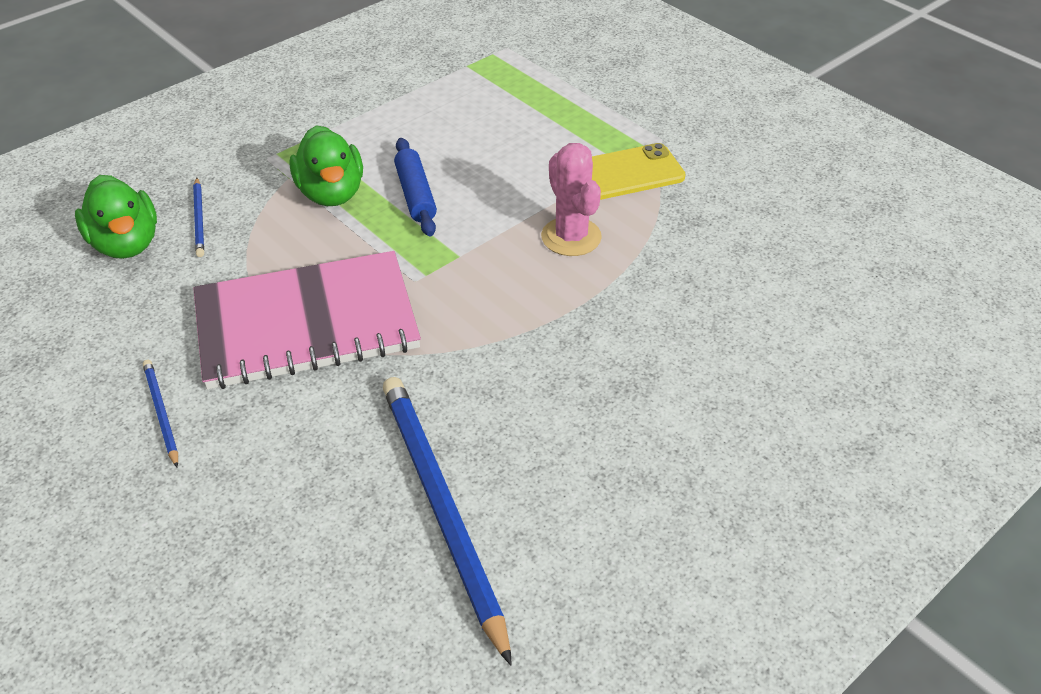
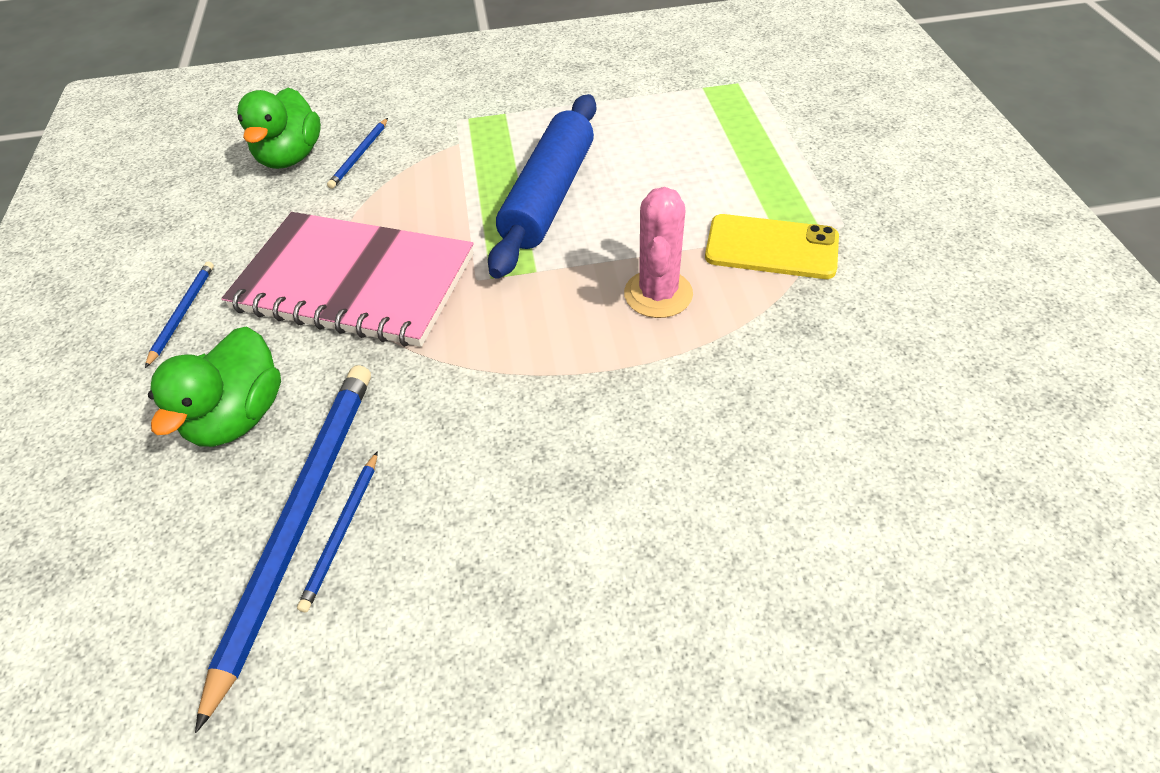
camera: 35 degrees right, 5 degrees up
green duck [290,125,363,206] -> green duck moved to [148,327,281,447]
blue rolling pin [394,138,437,236] -> blue rolling pin [488,94,596,279], size x1.74
none -> blue pencil [297,451,378,612]

